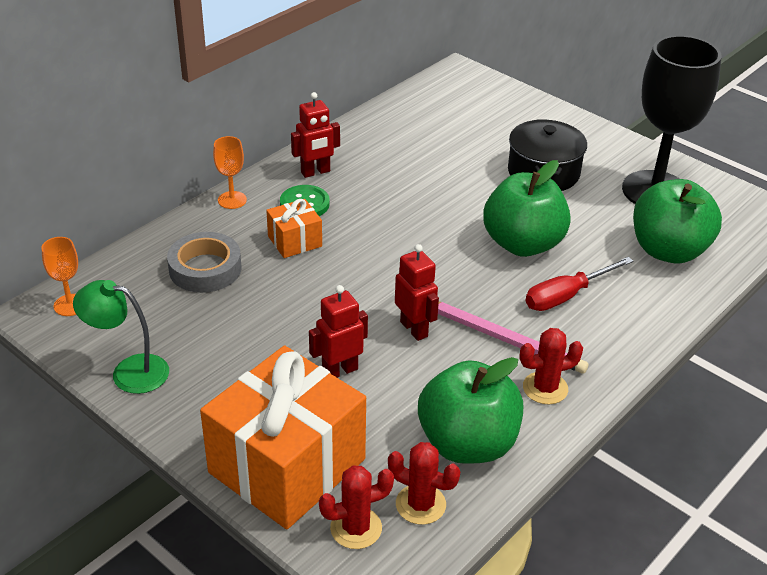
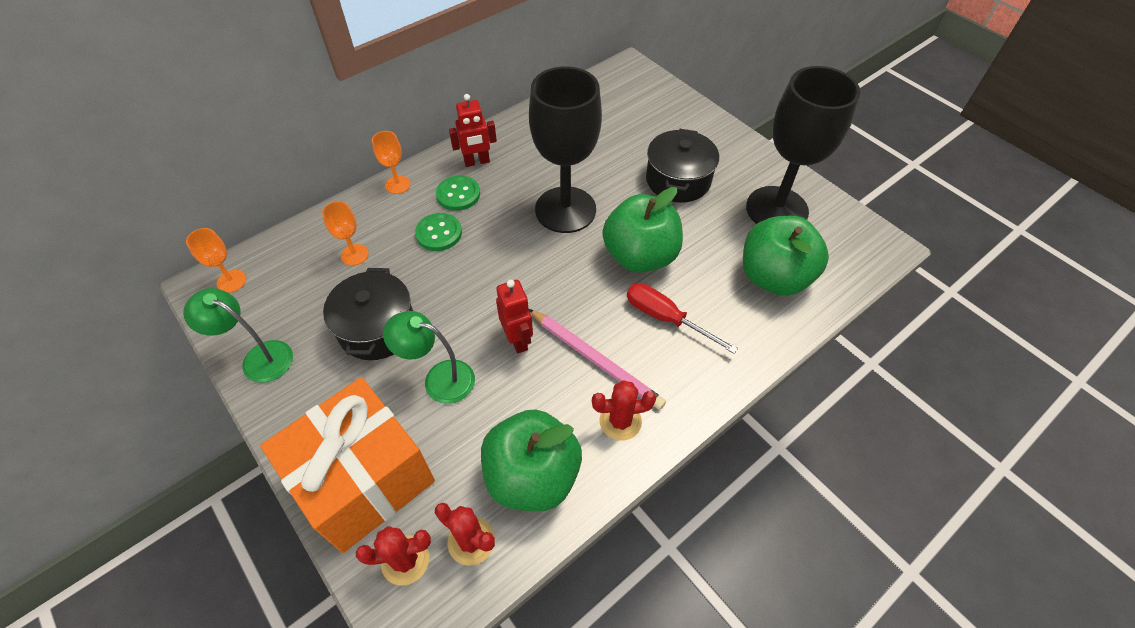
camera: 10 degrees right, 15 degrees up
grey tape [167,232,241,293] -> orange goblet [322,201,369,266]
orange gift [266,199,322,258] -> green button [415,213,462,251]
red robot [309,285,368,378] -> green lamp [383,311,475,404]
red screwdriver [526,257,633,311] -> red screwdriver turned 60 degrees clockwise [627,283,738,354]
none -> black pot [323,268,413,360]
none -> black goblet [529,66,602,233]

